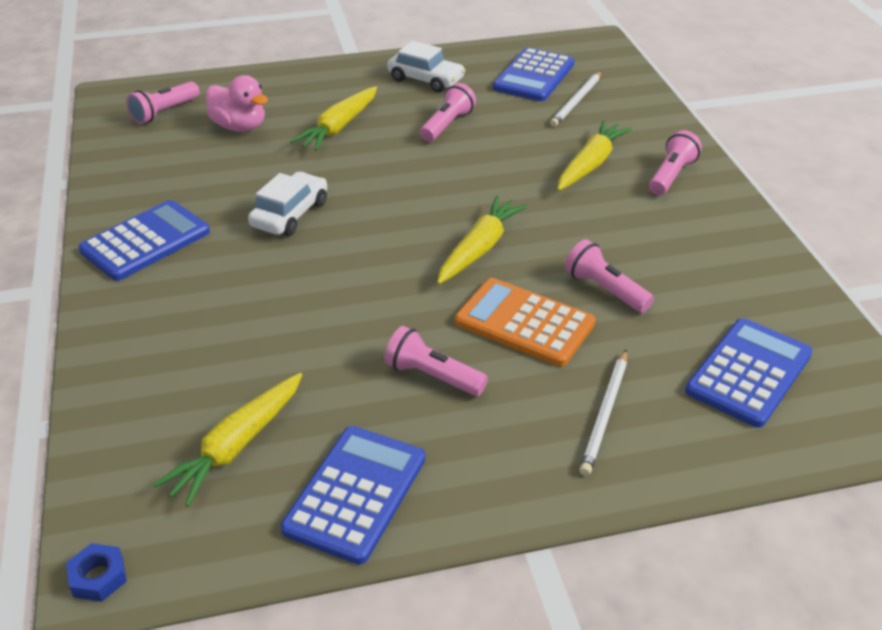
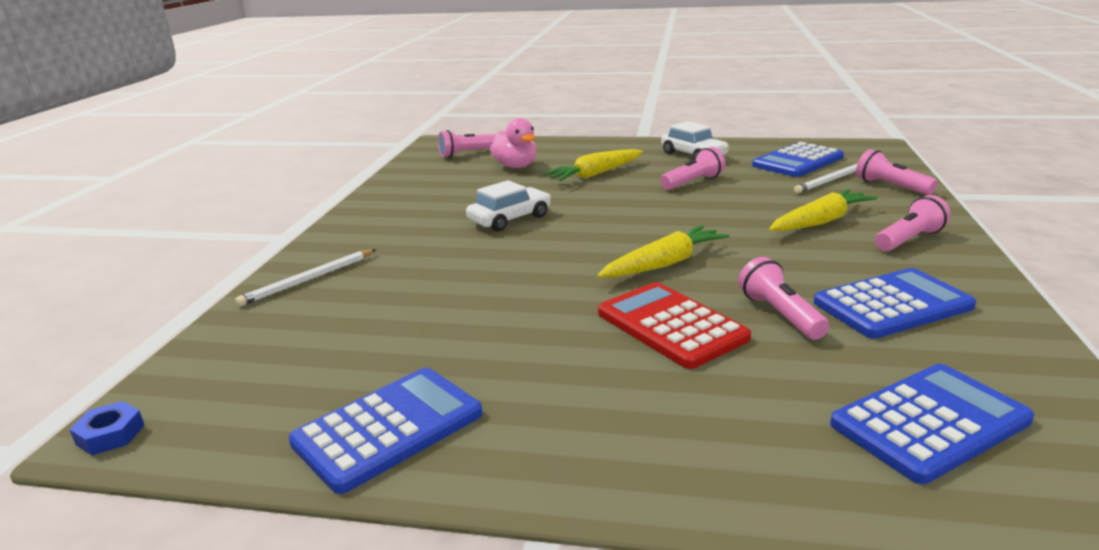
camera: 25 degrees right, 15 degrees down
blue calculator [78,200,210,281] -> blue calculator moved to [814,268,976,339]
yellow carrot [153,373,302,507] -> none
pink flashlight [384,326,488,396] -> pink flashlight moved to [856,149,938,195]
orange calculator [455,278,596,367] -> red calculator [598,282,751,369]
white pencil [579,350,627,476] -> white pencil moved to [235,249,376,306]

